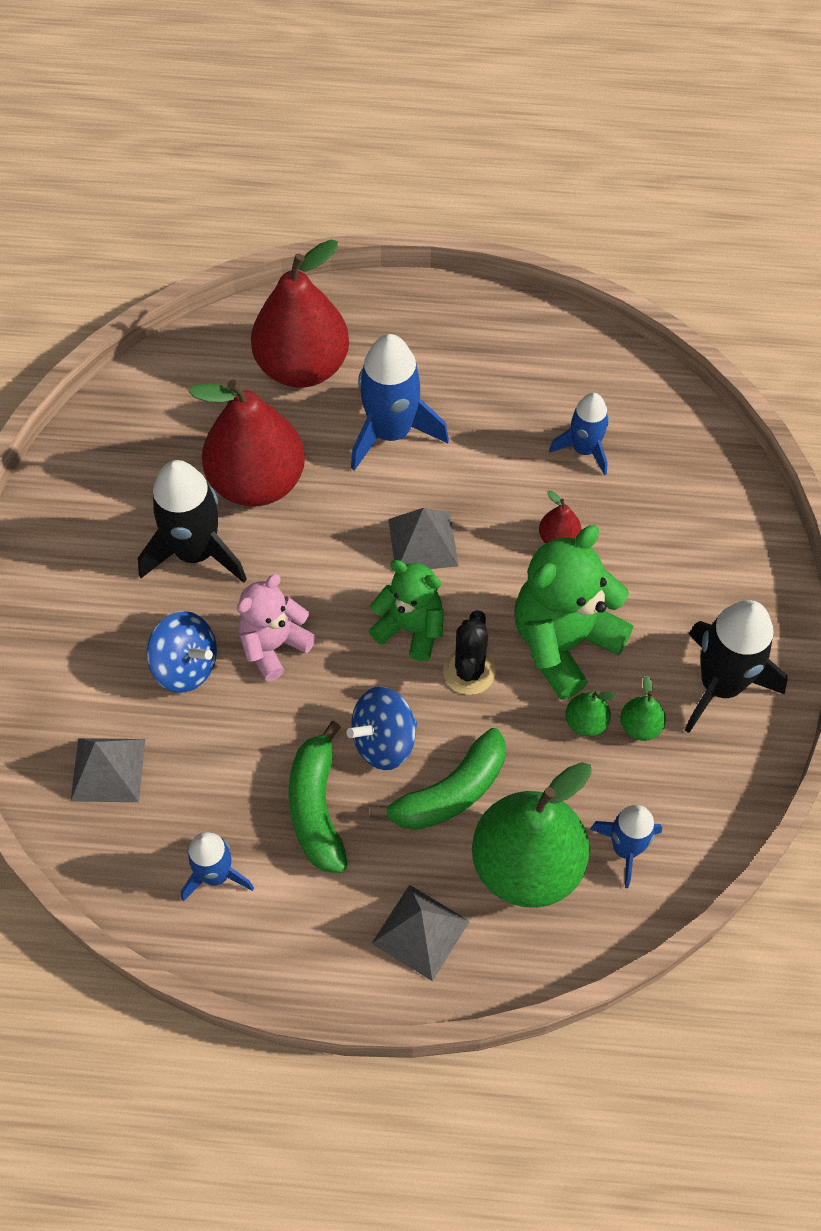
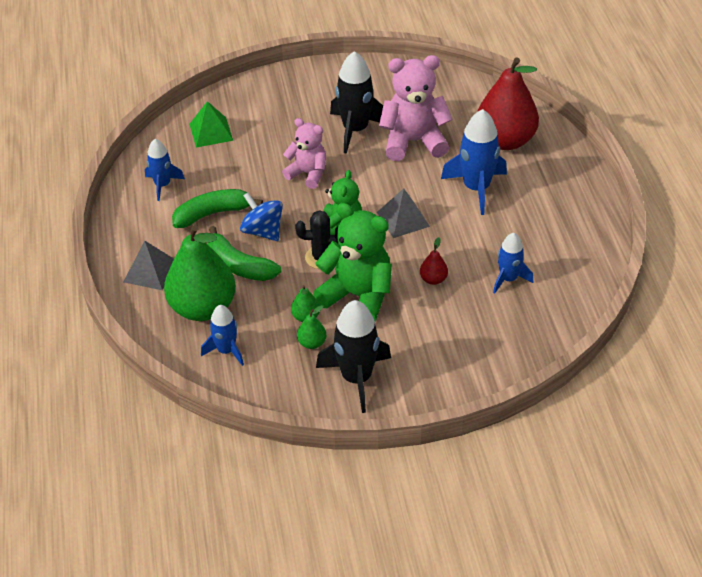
camera: 75 degrees right, 15 degrees down
grey pyramid [70,738,145,802] -> green pyramid [189,101,233,148]
blue spinning top [147,611,217,693] -> none
red pear [189,380,305,507] -> pink teddy bear [379,55,453,161]

